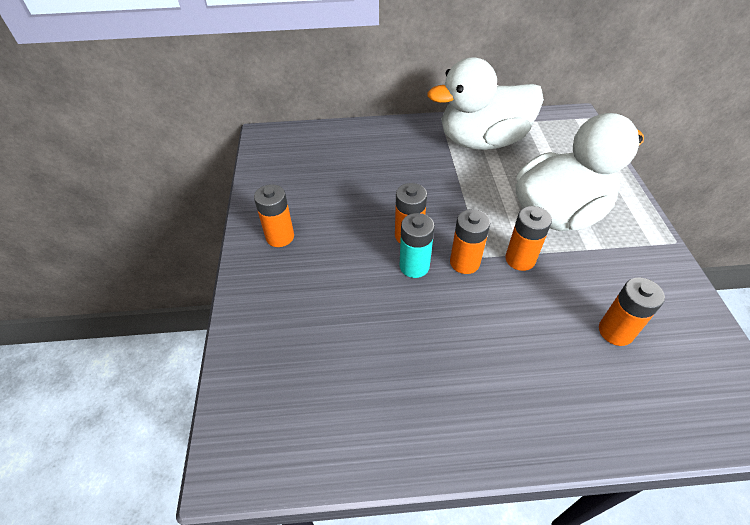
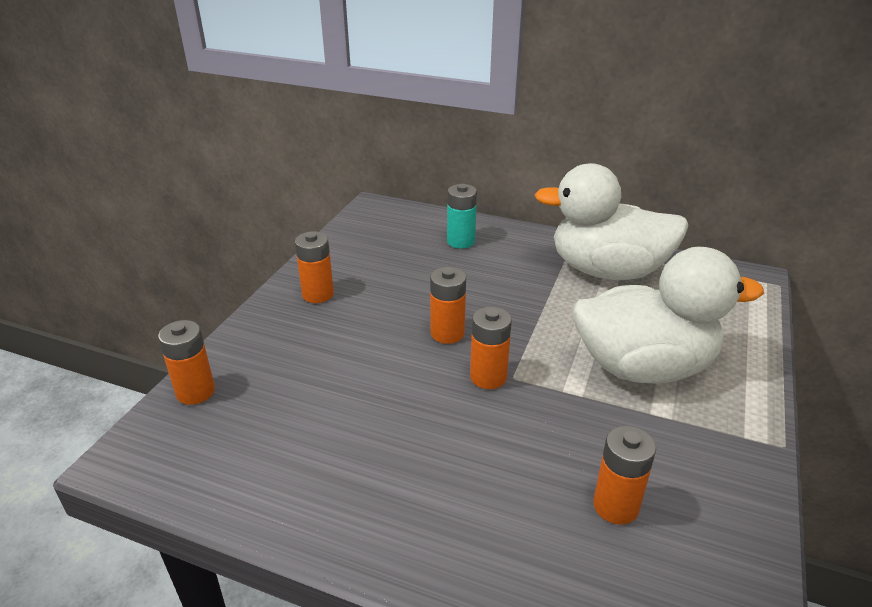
camera: 25 degrees right, 15 degrees down
turquoise battery [400,213,435,278] -> turquoise battery moved to [447,184,477,249]
orange battery [505,206,552,271] -> orange battery moved to [158,320,215,405]

